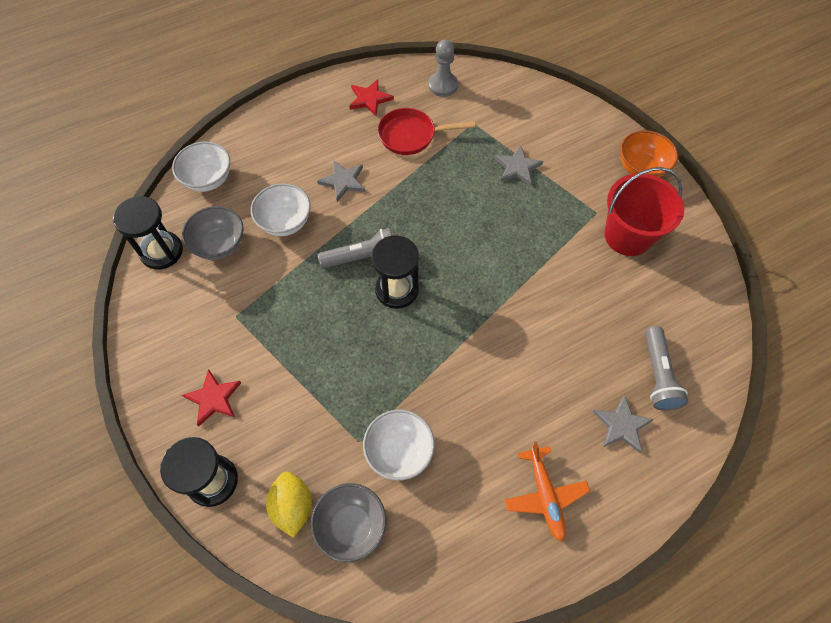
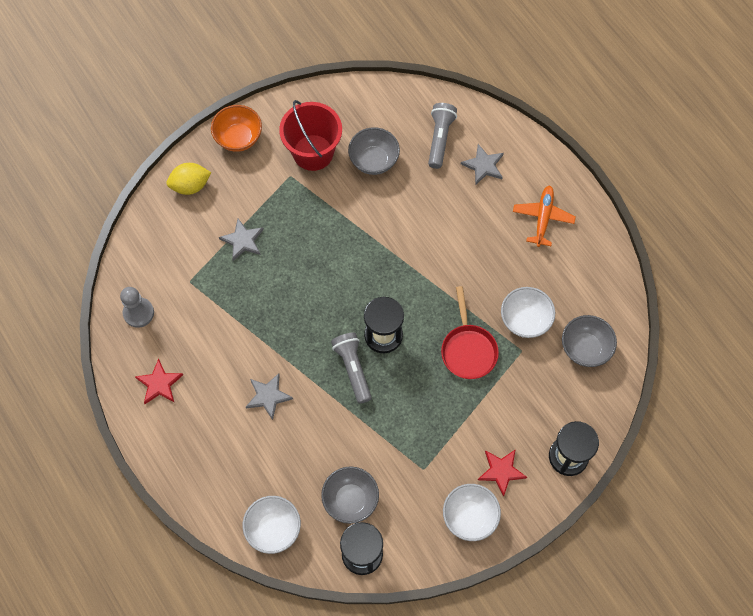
camera: 95 degrees left, 5 degrees up
white bowl [251,183,311,236] -> white bowl moved to [443,484,501,541]
yellow lemon [266,472,312,538] -> yellow lemon moved to [166,163,211,195]
red pan [378,108,475,155] -> red pan moved to [441,286,499,379]
orange plane [504,442,590,542] -> orange plane turned 60 degrees counterclockwise [513,185,576,247]
grey flashlight [645,326,688,411] -> grey flashlight turned 75 degrees counterclockwise [428,103,457,169]
none -> grey bowl [348,127,400,175]

